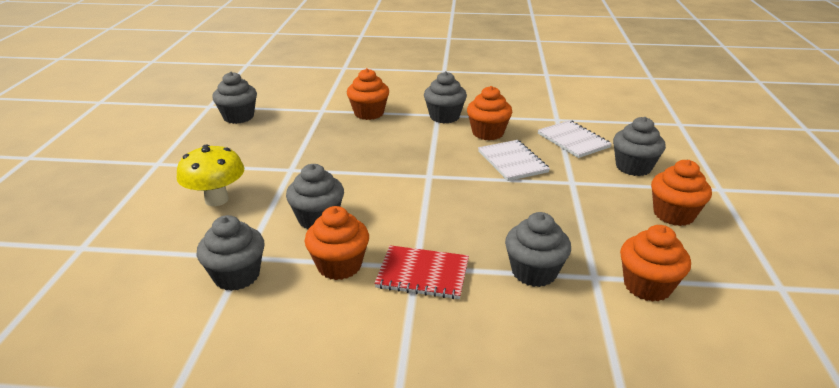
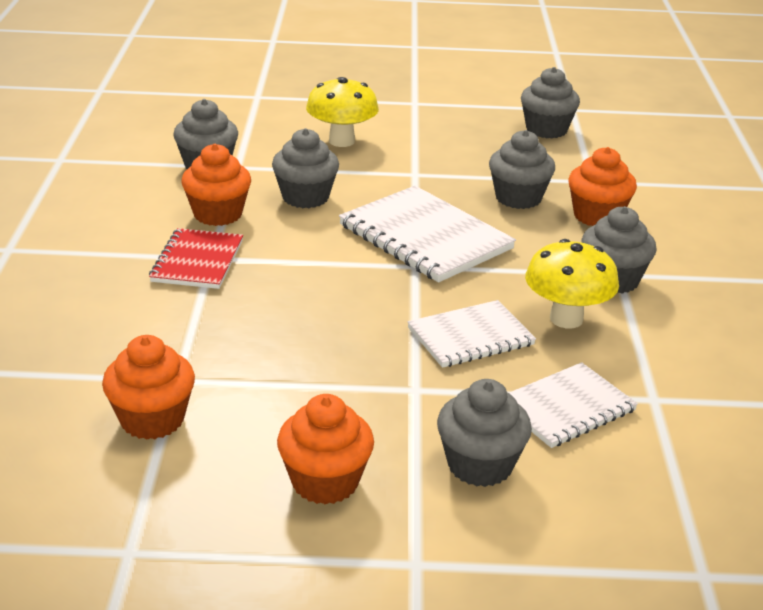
camera: 85 degrees right, 0 degrees up
orange cupcake [467,86,512,140] -> yellow mushroom [525,239,619,328]
grey cupcake [505,212,571,287] -> grey cupcake moved to [489,130,555,209]
none -> white notebook [339,186,516,282]

